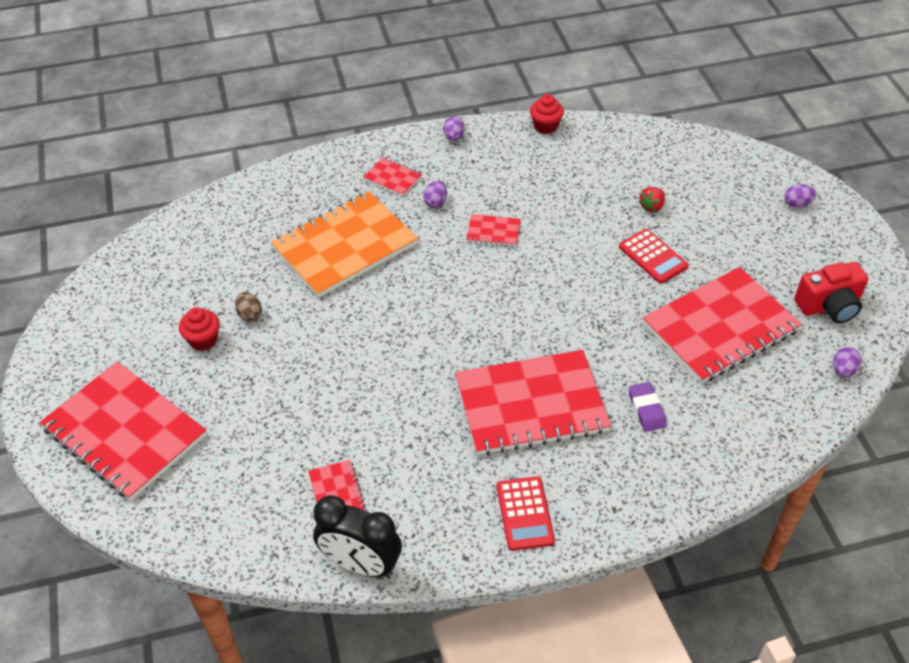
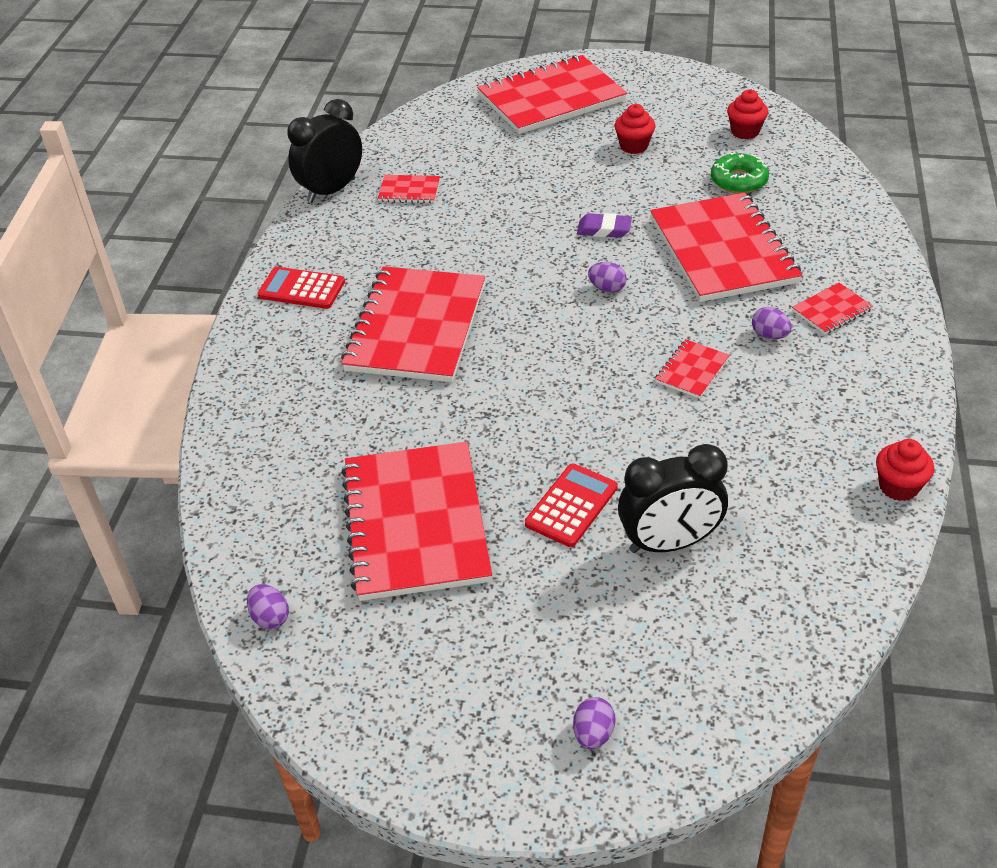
camera: 115 degrees right, 5 degrees down
brown egg [235,292,262,322] -> none
orange notebook [271,191,418,298] -> red notebook [650,193,802,302]
purple egg [443,116,465,141] -> purple egg moved to [588,262,627,293]
red calculator [619,229,689,284] -> red calculator turned 135 degrees clockwise [525,463,618,547]
purple eraser [629,382,667,432] -> purple eraser moved to [577,213,632,238]
red strawberry [639,187,665,212] -> black clock [618,444,728,553]
red camera [794,262,869,323] -> none
none -> green donut [711,152,769,194]
none -> red cupcake [727,89,768,139]

